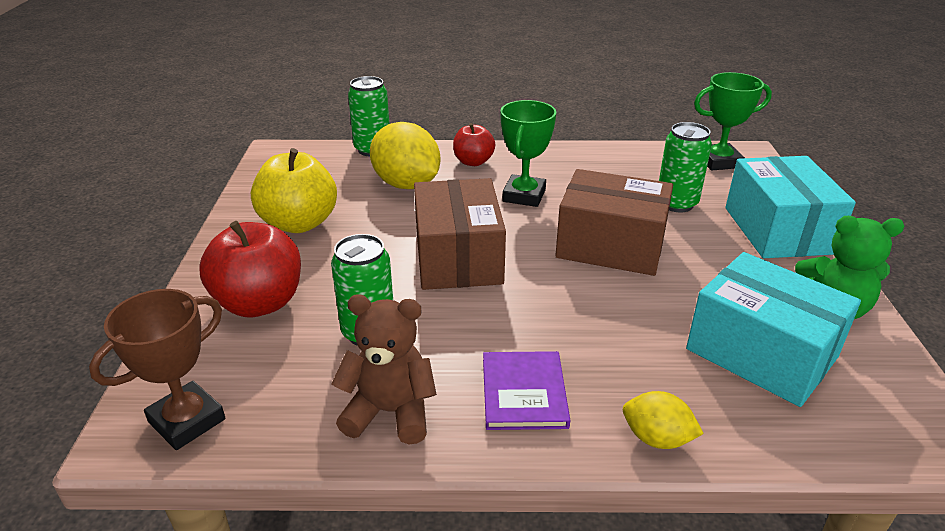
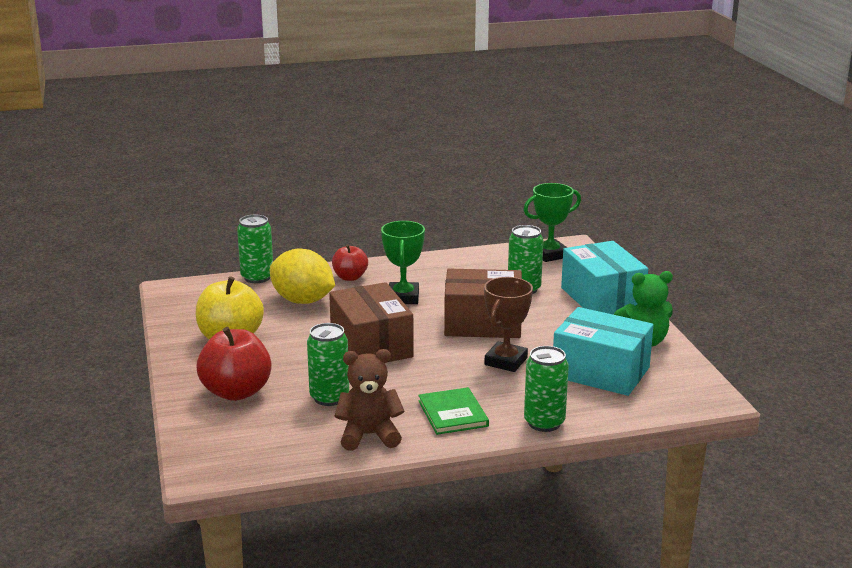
camera: 15 degrees left, 10 degrees down
brown trophy [89,289,225,450] -> brown trophy moved to [484,277,533,372]
purple book [483,351,570,430] -> green book [418,387,489,435]
yellow lemon [623,391,704,449] -> green can [524,346,569,432]

